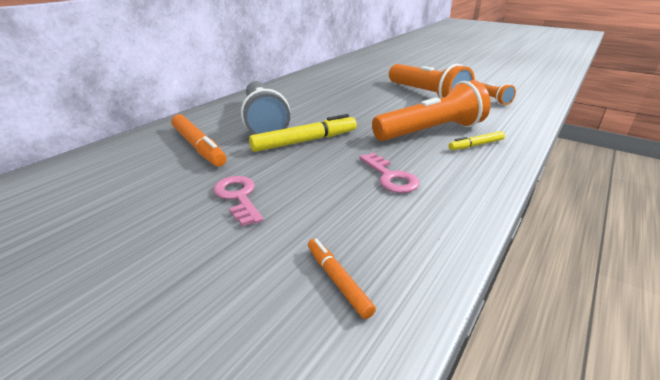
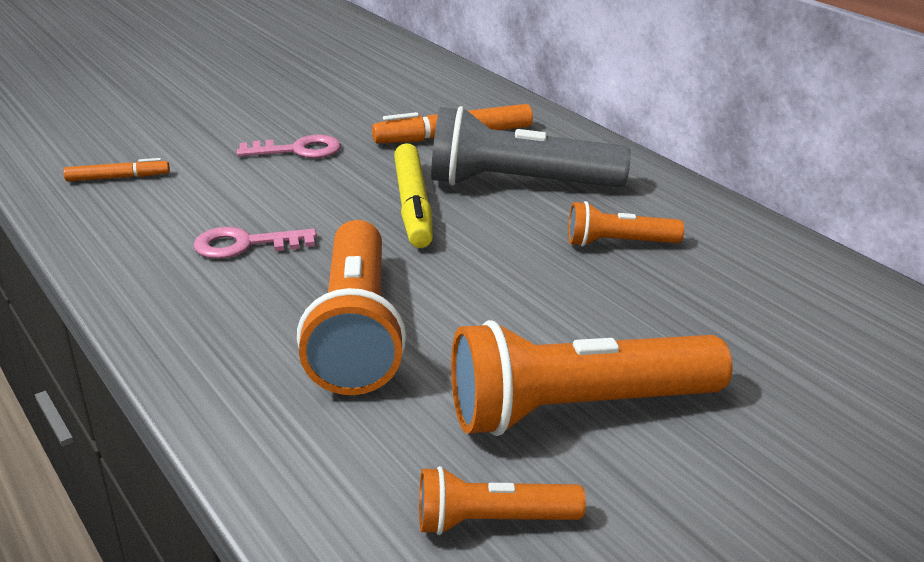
camera: 110 degrees right, 0 degrees up
yellow marker [449,131,505,150] -> none
none -> orange flashlight [568,201,684,247]

